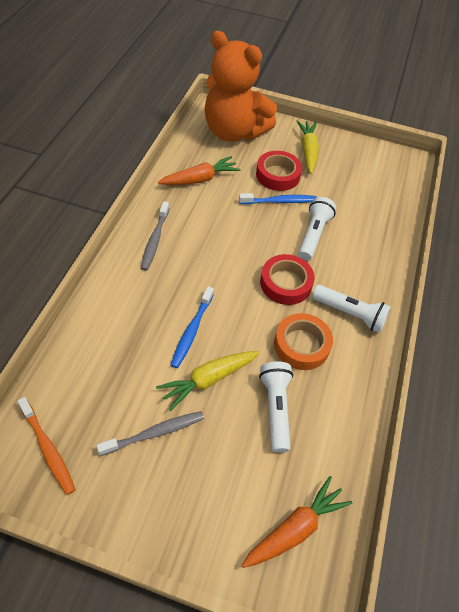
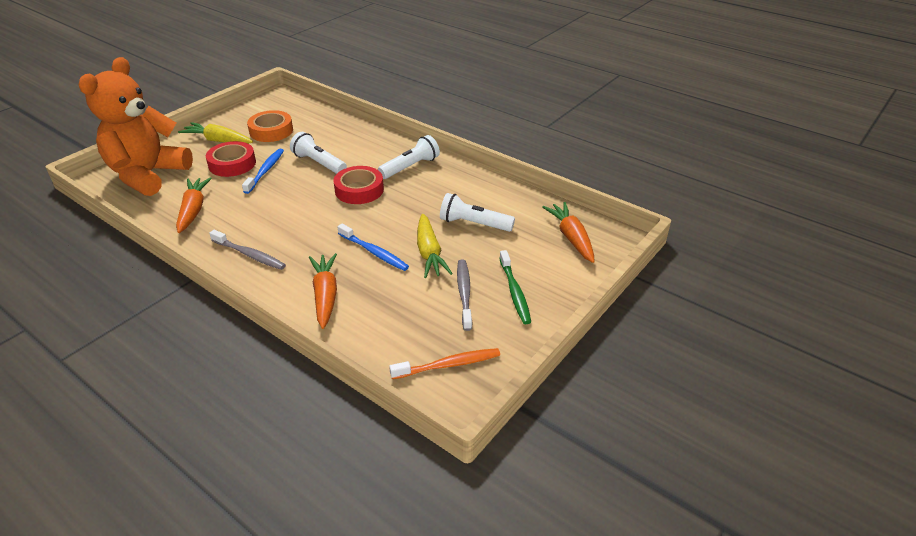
camera: 65 degrees left, 15 degrees down
orange teddy bear [204,31,277,142] -> orange teddy bear turned 150 degrees clockwise [79,57,193,196]
orange tape [274,313,333,370] -> orange tape moved to [247,110,293,142]
none -> orange carrot [309,253,337,329]
none -> green toothbrush [499,250,531,324]

